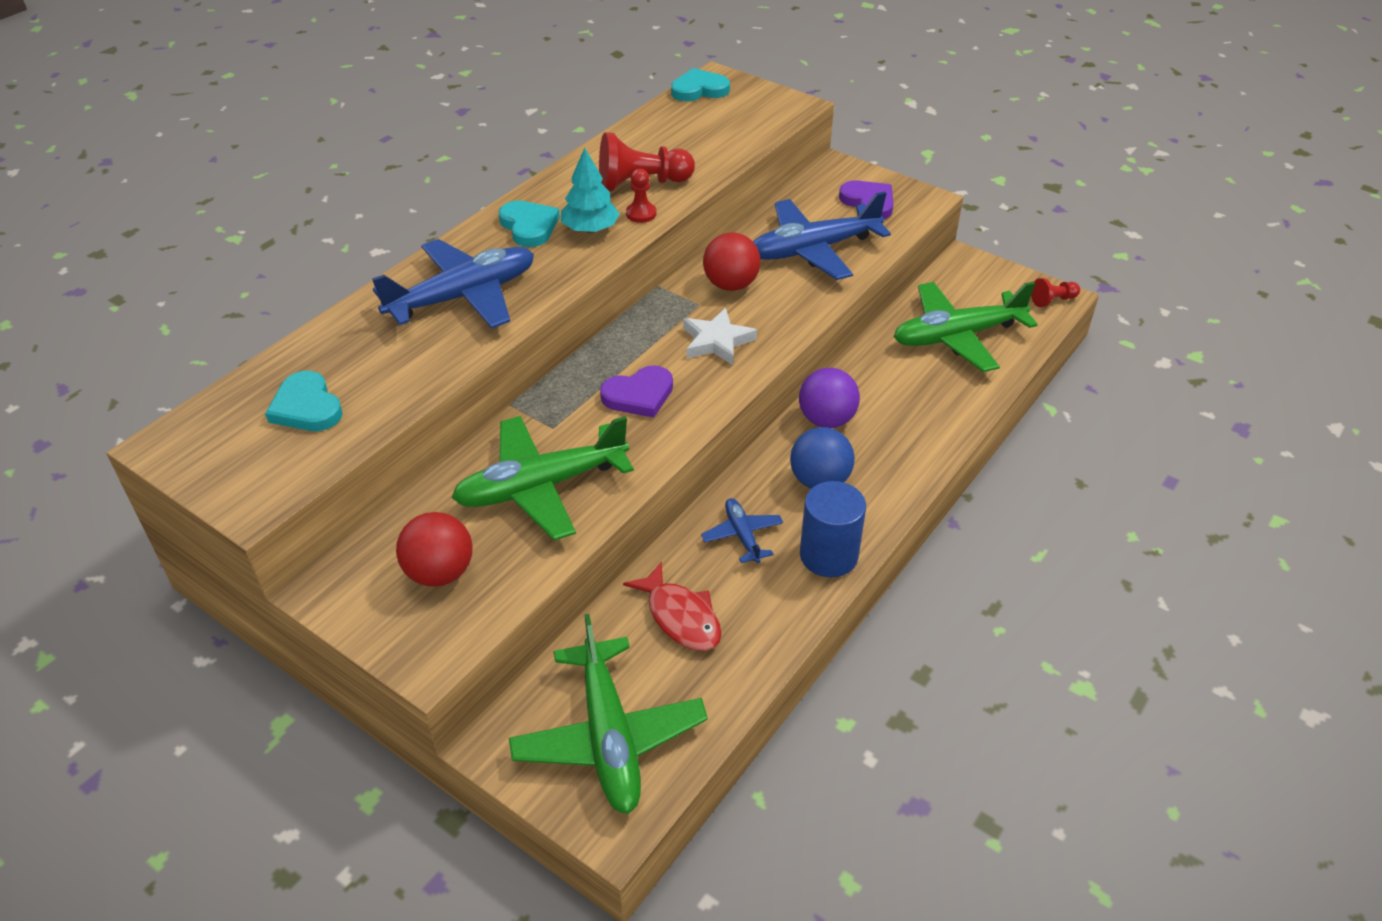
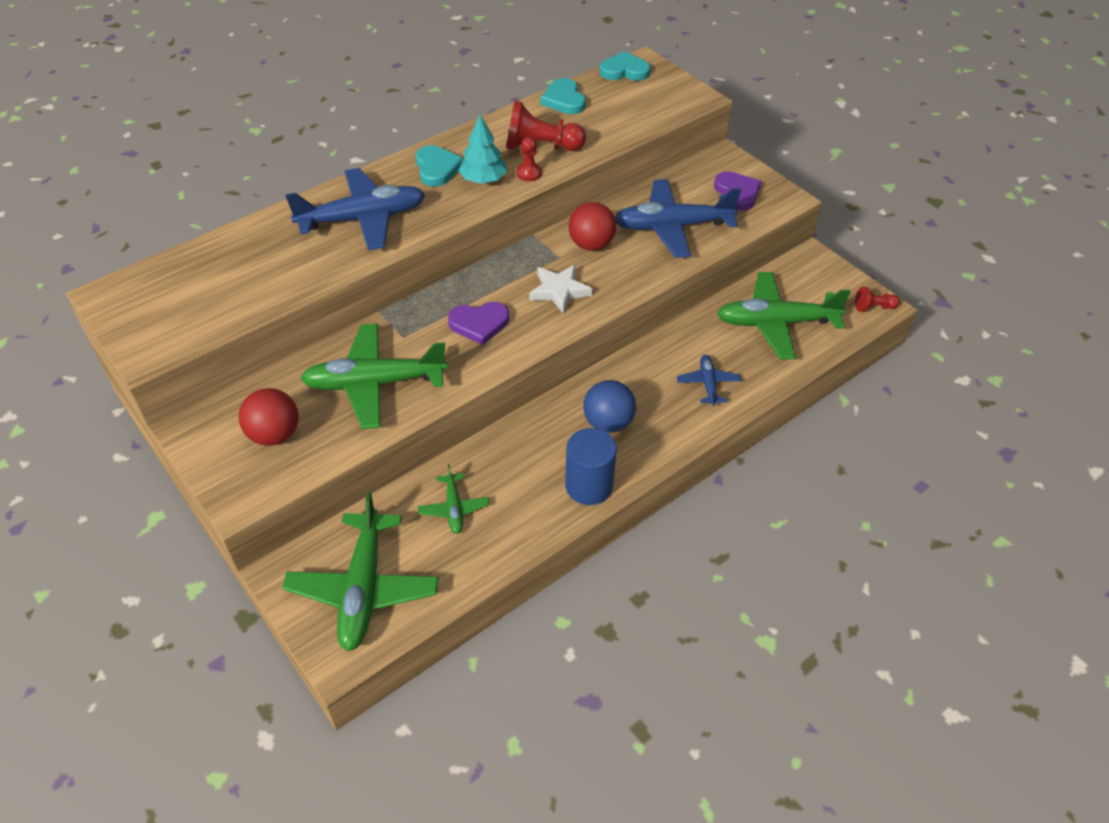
camera: 15 degrees right, 5 degrees up
turquoise heart [265,371,343,431] -> turquoise heart moved to [540,78,586,114]
red fish [623,561,722,651] -> green plane [418,464,490,534]
blue plane [701,498,783,563] -> blue plane moved to [677,355,741,406]
purple ball [799,368,860,428] -> none

